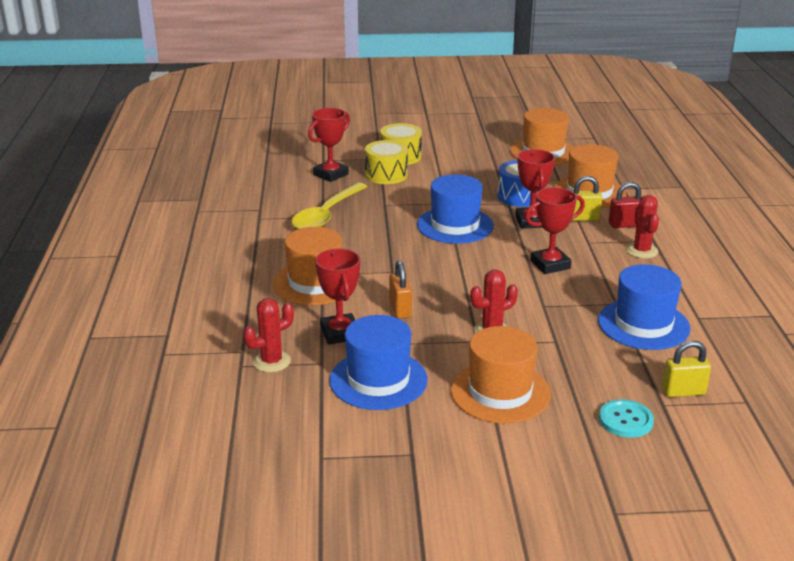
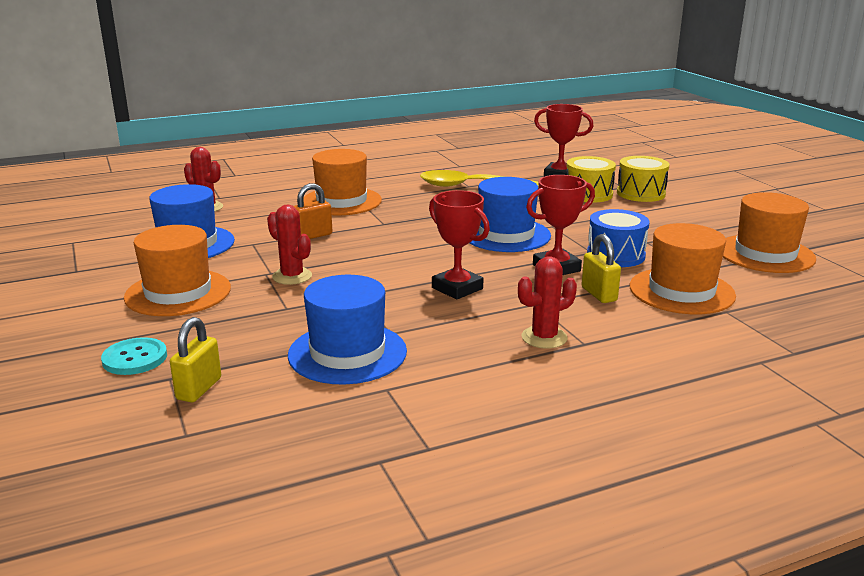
camera: 70 degrees right, 5 degrees down
red trophy [315,248,360,345] -> none
red padlock [609,182,642,228] -> none
yellow padlock [662,340,711,397] -> yellow padlock turned 45 degrees clockwise [170,317,221,402]

